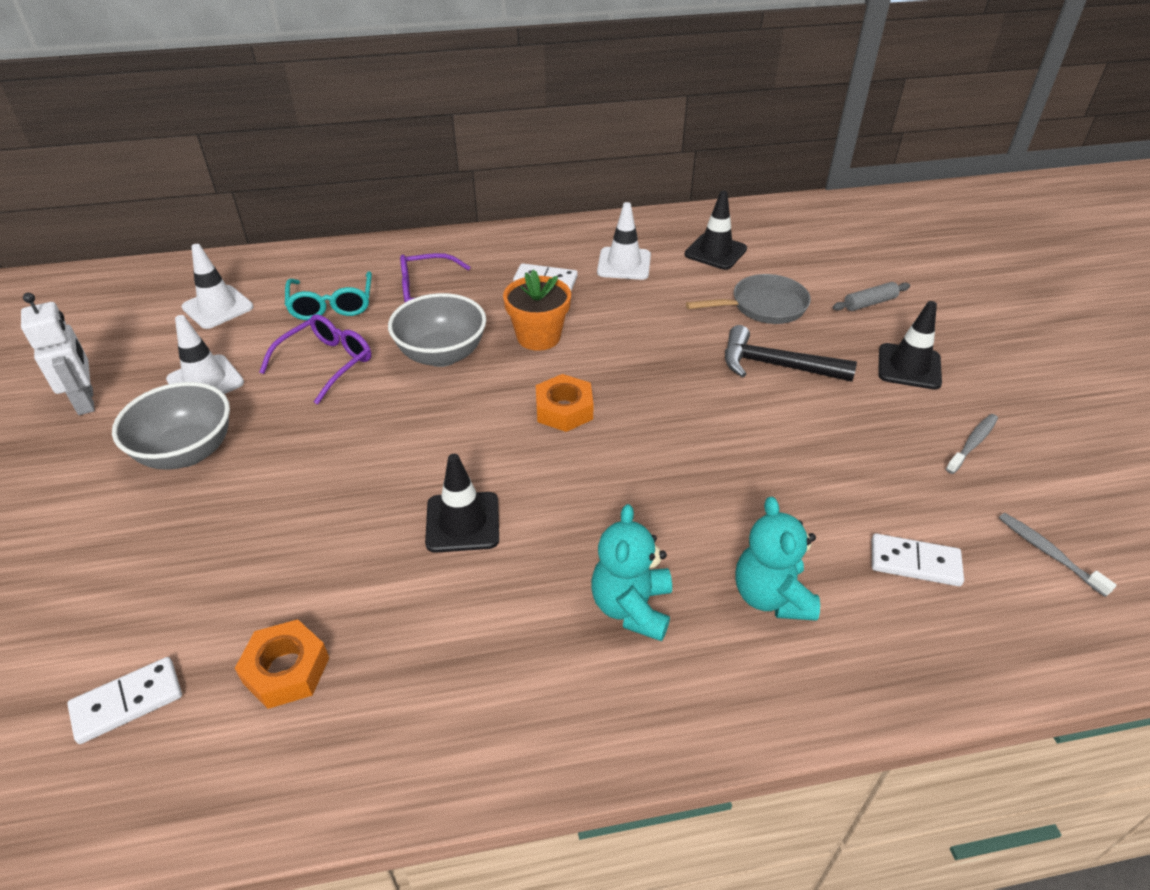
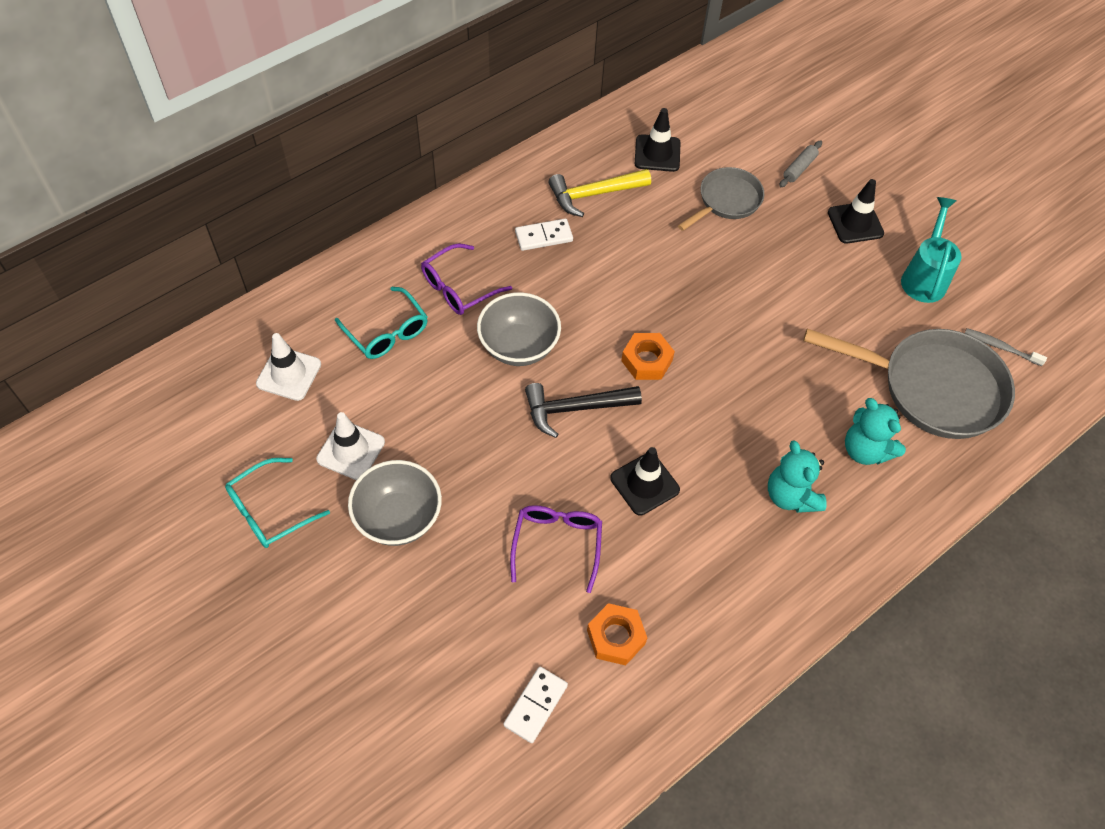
camera: 30 degrees left, 15 degrees up
white robot [21,293,95,415] -> turquoise glasses [225,458,330,548]
purple glasses [259,314,371,405] -> purple glasses moved to [510,505,602,593]
orange flower pot [503,270,571,351] -> none
white traffic cone [597,202,651,280] -> yellow hammer [549,169,651,217]
black hammer [725,325,857,382] -> black hammer moved to [525,383,642,438]
white domino [872,534,964,586] -> grey pan [803,328,1015,439]
grey toothbrush [946,414,998,474] -> turquoise watering can [901,197,962,303]

